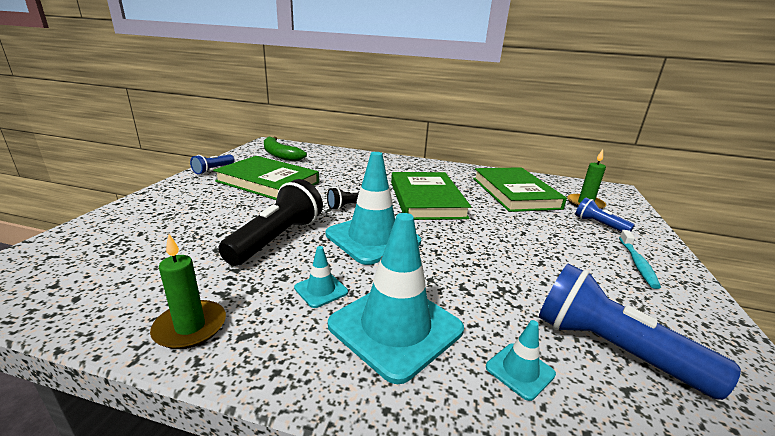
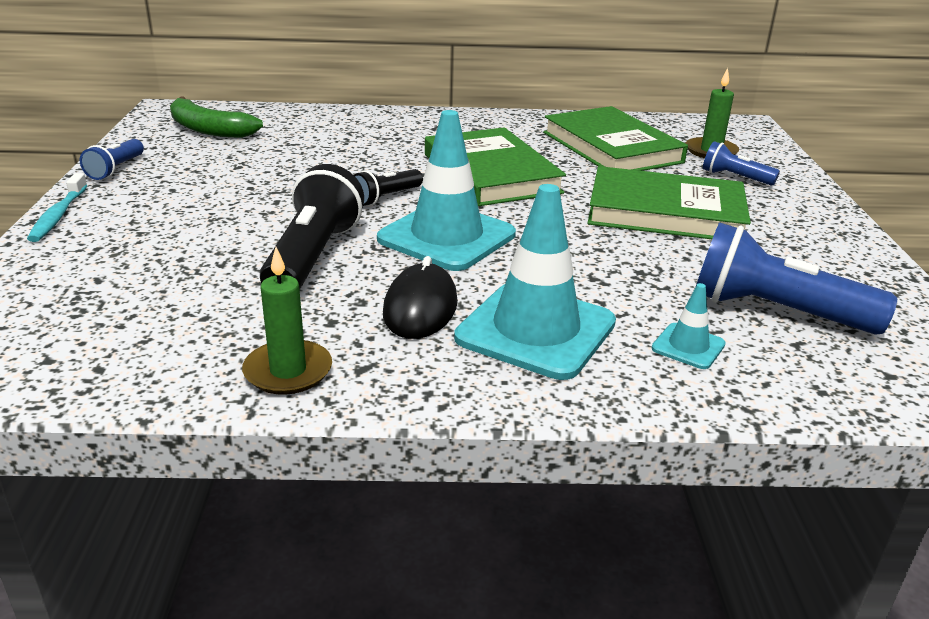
camera: 15 degrees left, 5 degrees up
green book [213,156,319,200] -> green book moved to [588,166,751,239]
turquoise traffic cone [294,246,348,308] -> black mouse [383,256,458,339]
turquoise toothbrush [619,230,661,289] -> turquoise toothbrush moved to [27,173,88,242]

